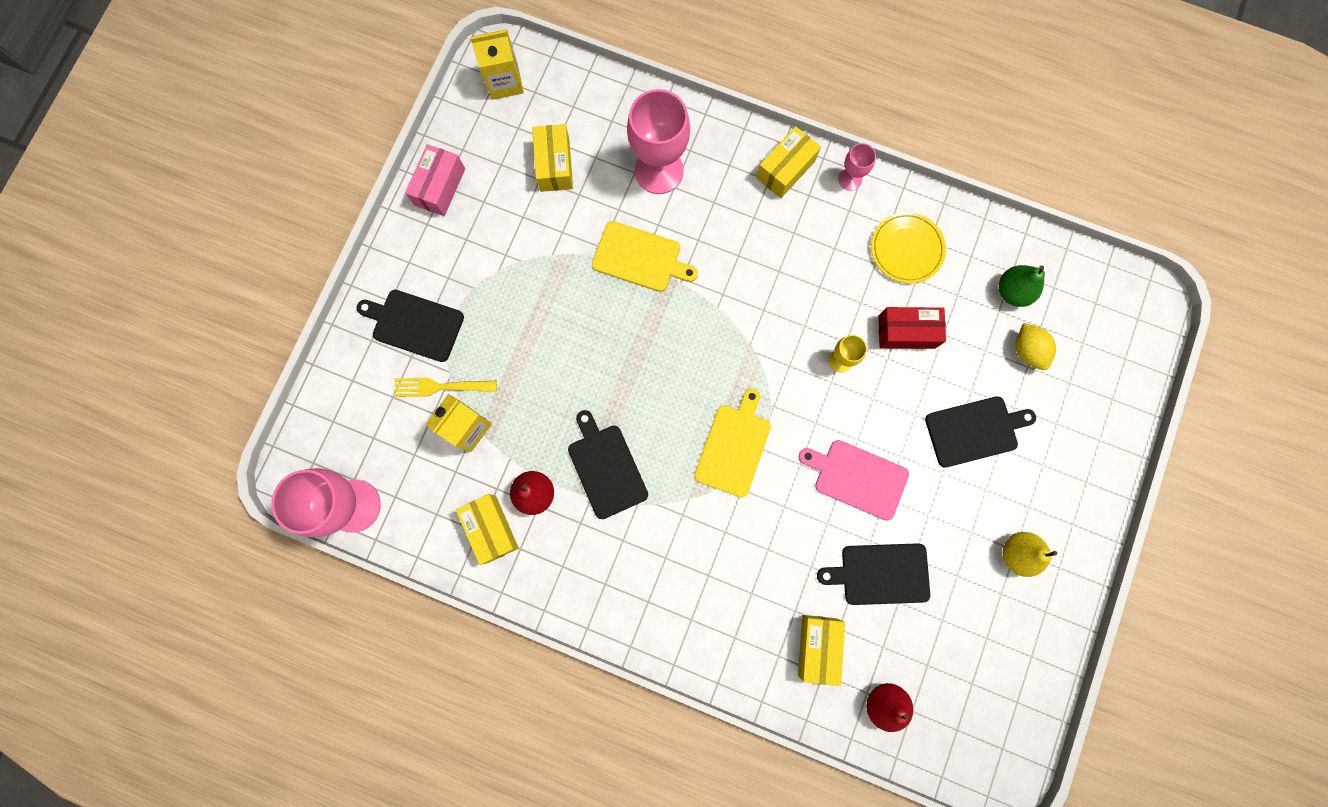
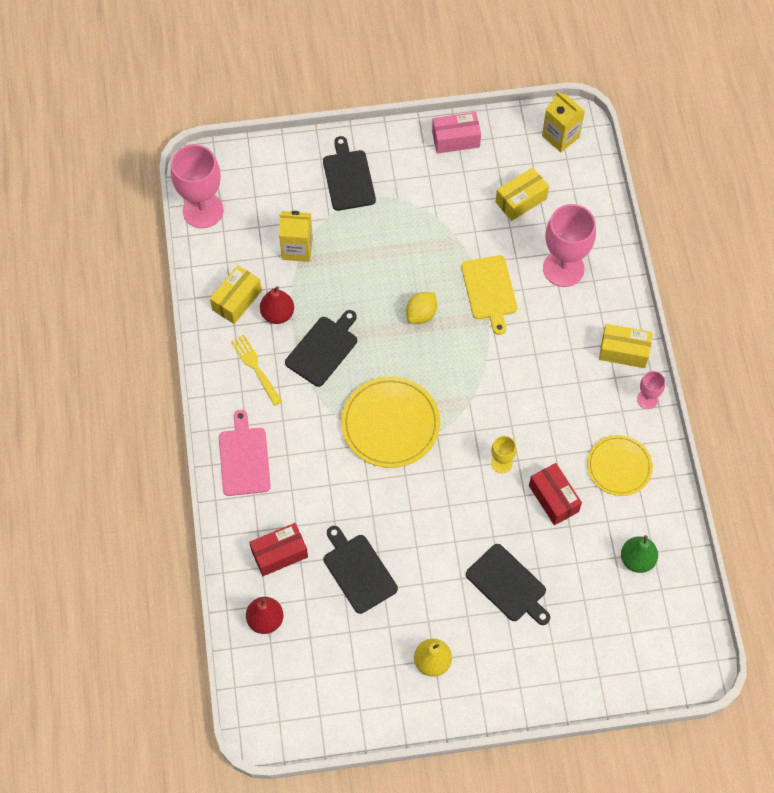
camera: 60 degrees right, 15 degrees down
yellow fork [394,378,497,397] -> yellow fork moved to [231,335,282,406]
yellow cutting board [694,388,771,497] -> yellow plate [341,376,440,468]
yellow box [798,615,845,686] -> red box [249,523,308,576]
pink cutting board [799,440,909,521] -> pink cutting board moved to [219,410,271,496]
yellow lemon [1015,323,1056,370] -> yellow lemon moved to [406,292,437,324]

